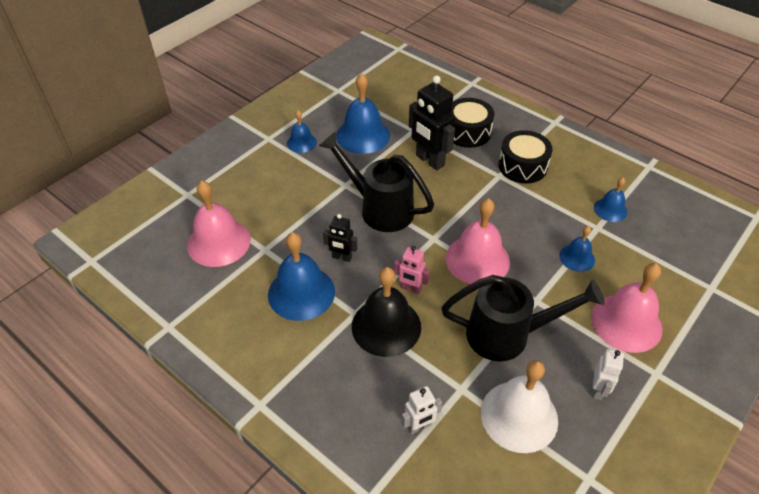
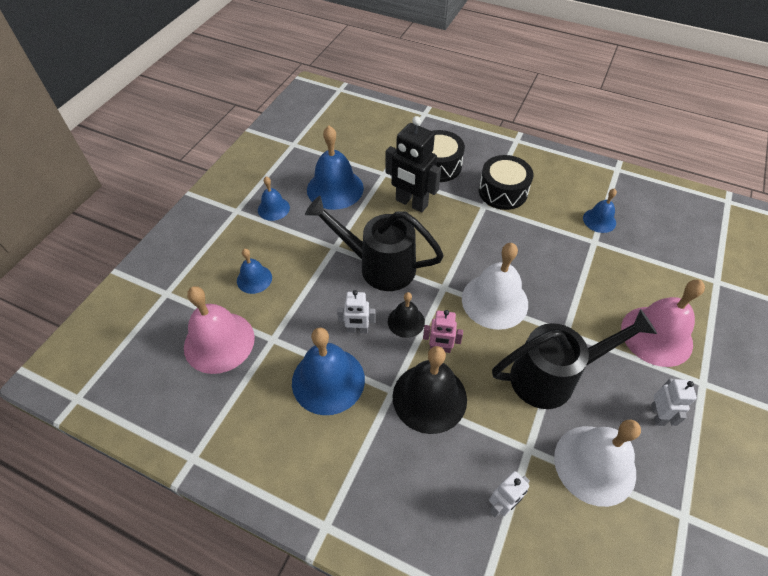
camera: 15 degrees left, 5 degrees up
black robot [323,214,357,262] -> white robot [337,290,376,333]
pink bell [445,198,510,284] -> white bell [462,243,528,330]
blue bell [559,226,595,272] -> blue bell moved to [237,249,272,294]
none -> black bell [388,292,425,338]

